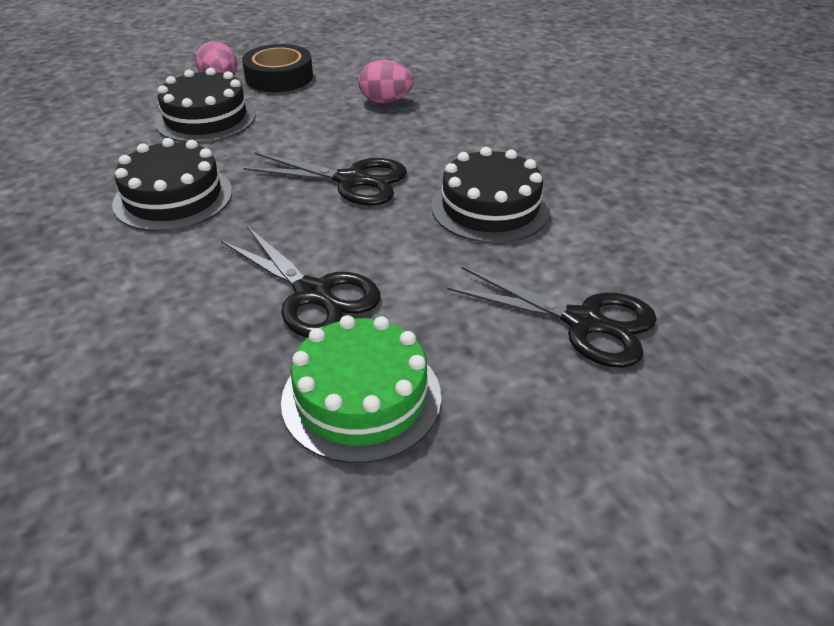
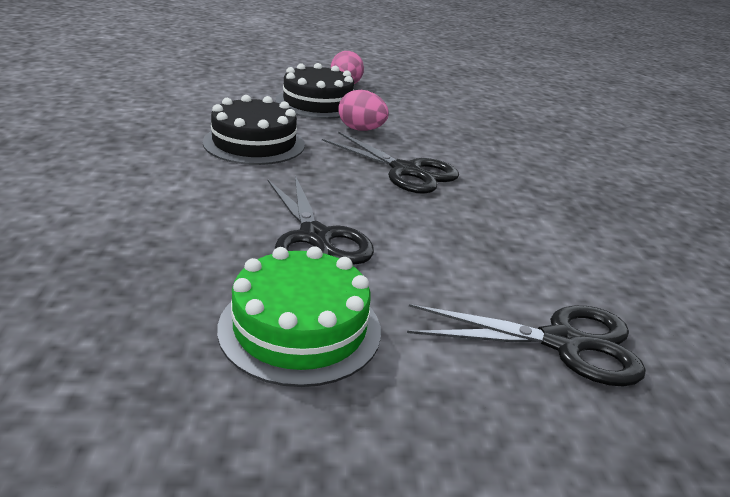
camera: 20 degrees right, 10 degrees down
black tape [242,44,313,92] -> none
pink egg [358,60,414,103] -> pink egg moved to [338,90,389,131]
black cake [431,147,550,243] -> none
black scissors [447,267,657,368] -> black scissors turned 45 degrees counterclockwise [407,304,646,387]

